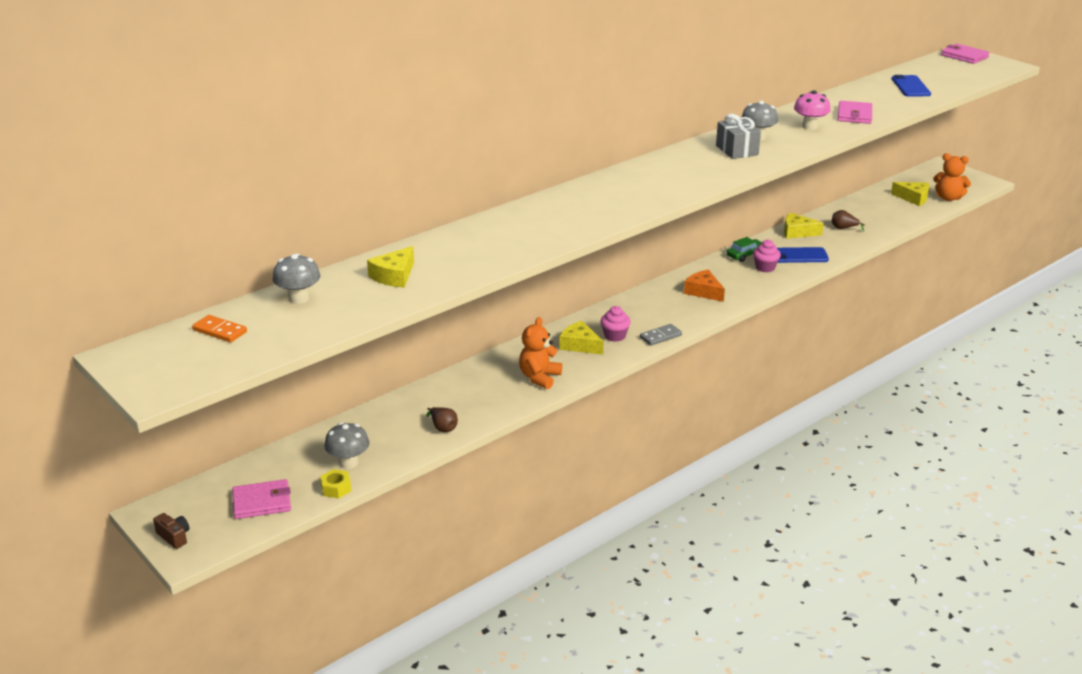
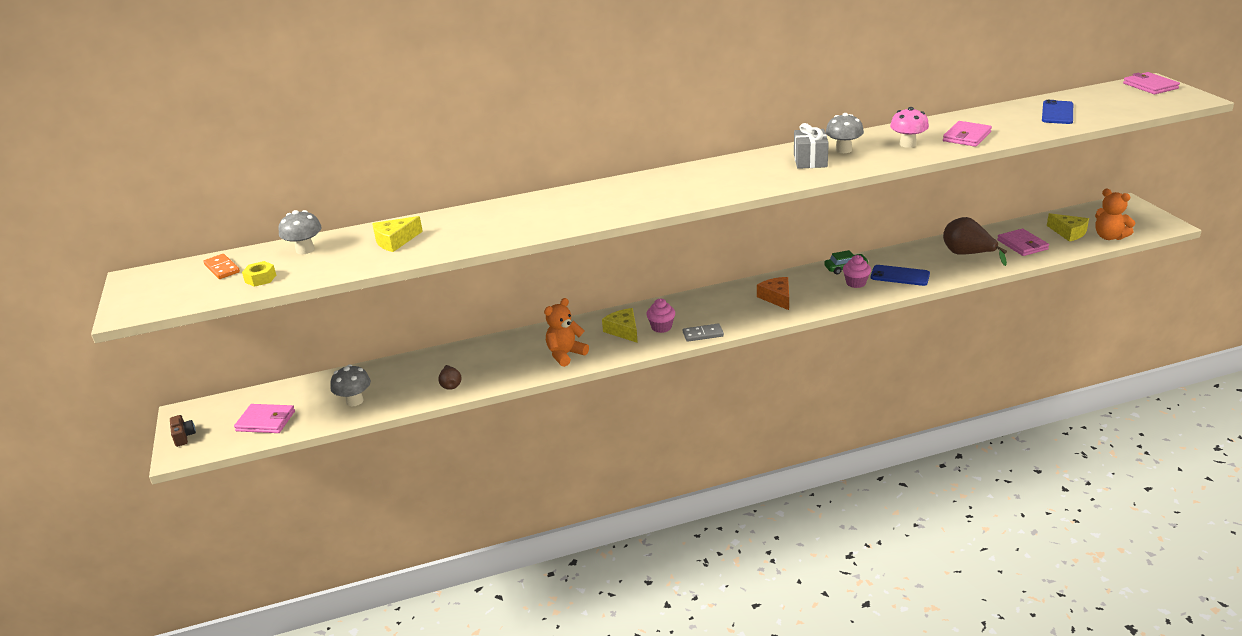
camera: 25 degrees right, 0 degrees up
yellow nut [320,469,351,498] -> yellow nut moved to [242,261,276,287]
yellow cheese [784,212,824,239] -> none
brown pear [832,210,865,232] -> brown pear [943,217,1007,266], size x1.92
none -> pink wallet [997,229,1049,256]

